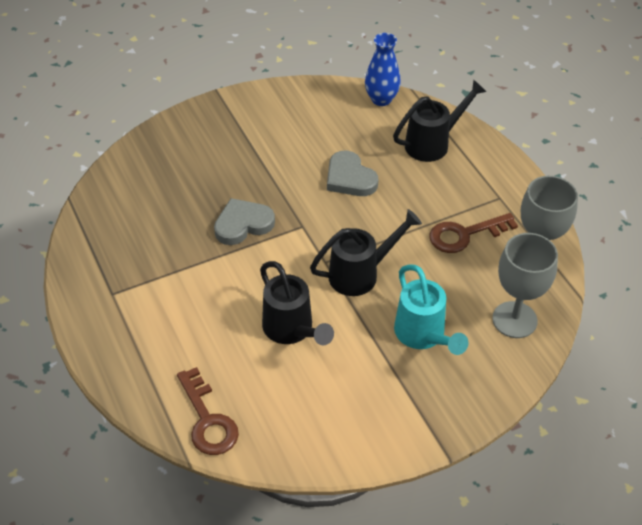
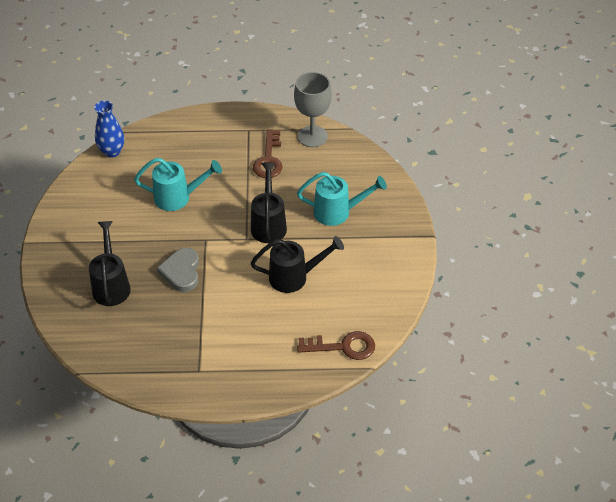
camera: 65 degrees left, 0 degrees up
grey heart [327,151,378,196] -> turquoise watering can [134,158,222,211]
black watering can [393,80,487,162] -> black watering can moved to [89,221,131,306]
grey goblet [492,233,558,338] -> none

